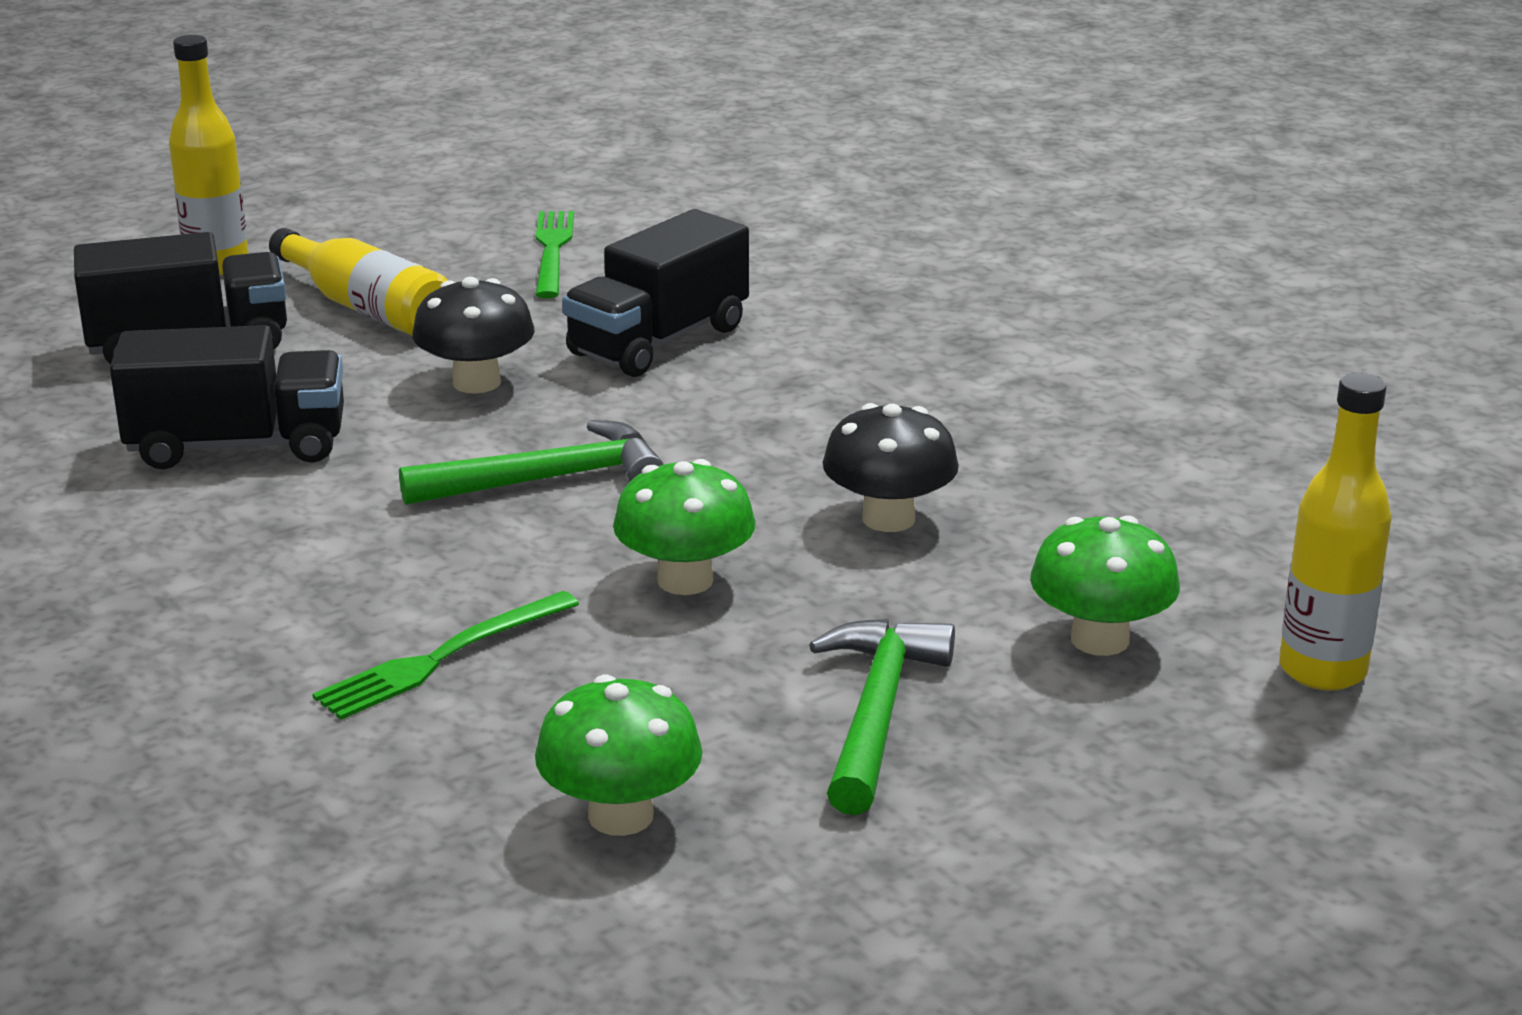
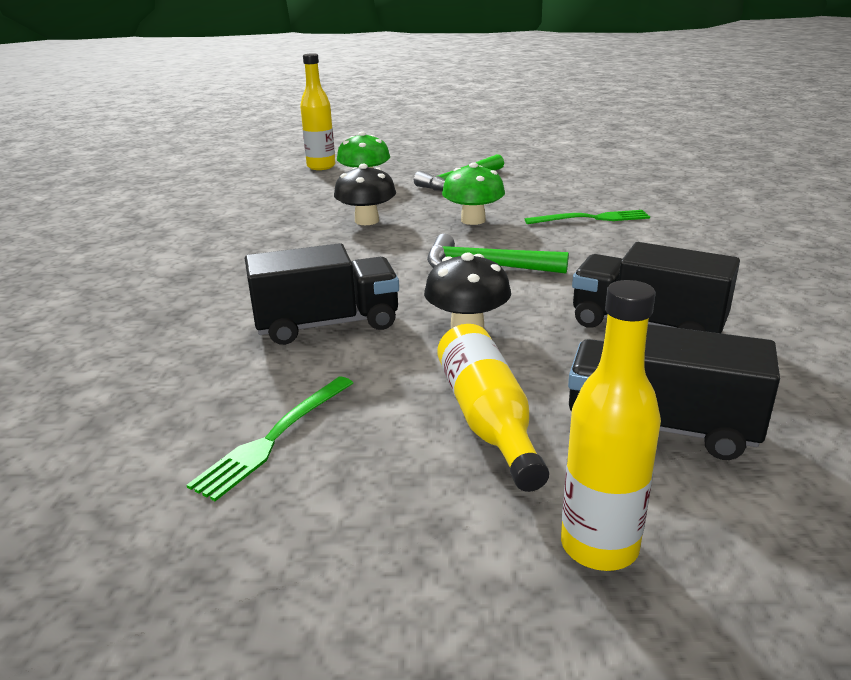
camera: 145 degrees left, 0 degrees up
green mushroom [535,675,702,836] -> none

